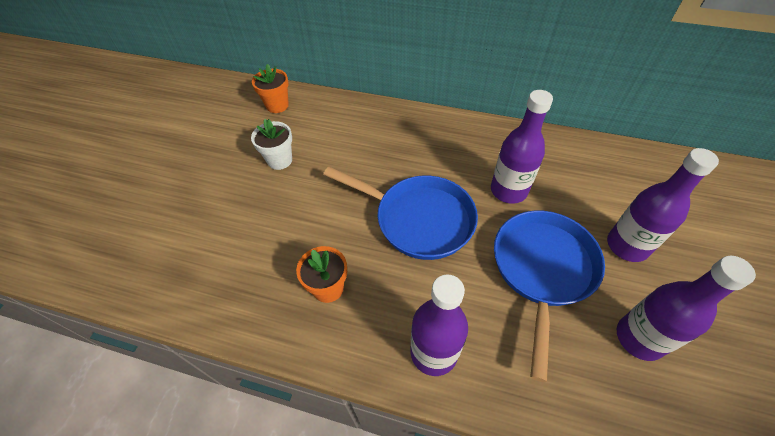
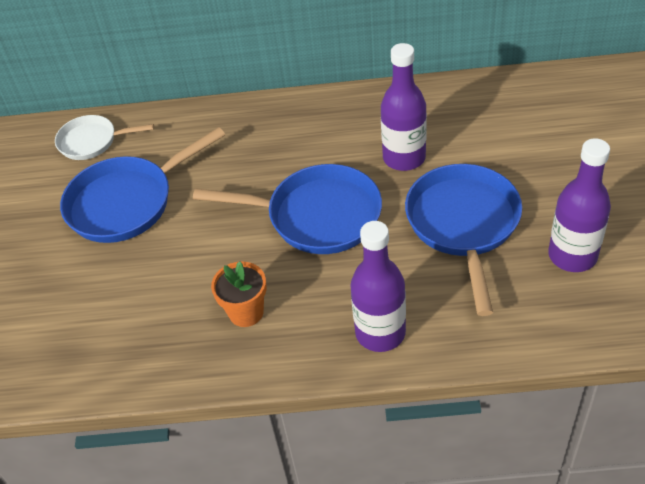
camera: 15 degrees left, 5 degrees down
white flower pot [251,119,292,170] -> blue pan [60,127,225,243]
orange flower pot [252,64,289,113] -> white pan [55,115,154,160]
purple bottle [607,148,719,262] -> none

